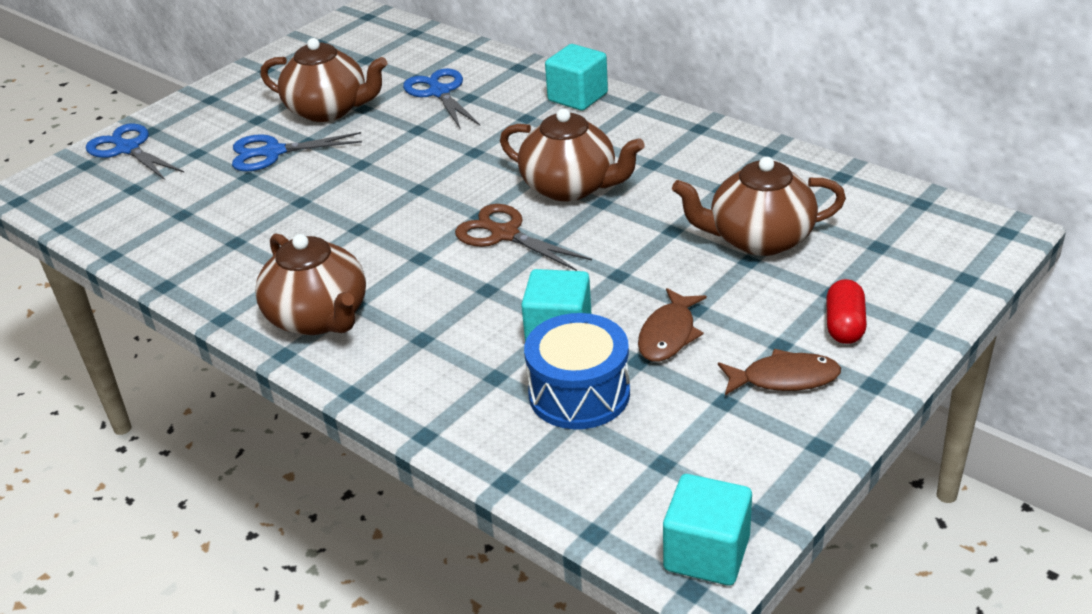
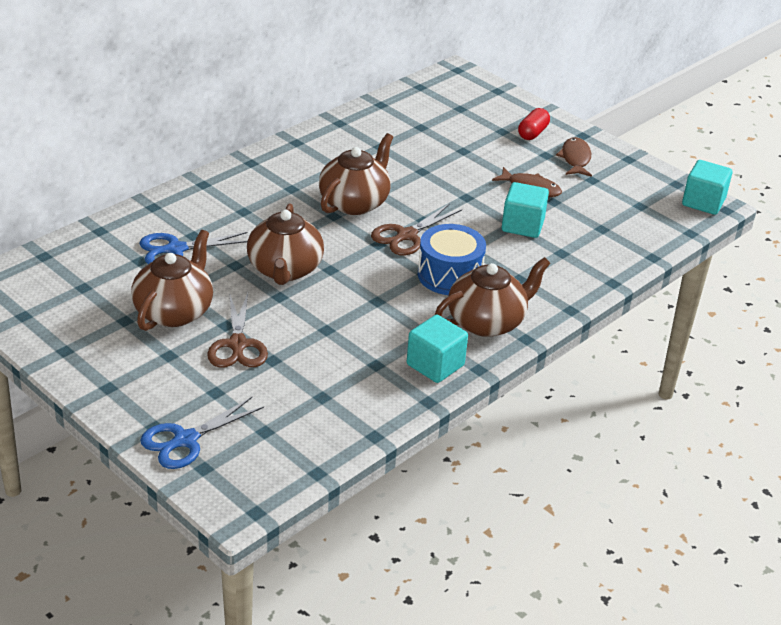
camera: 90 degrees left, 0 degrees up
blue scissors [232,132,362,171] -> brown scissors [207,293,268,368]
blue drum [524,313,630,429] -> blue drum moved to [418,224,486,295]
turquoise cube [545,44,608,111] -> turquoise cube moved to [407,315,468,383]
brown teapot [672,157,846,256] -> brown teapot moved to [247,204,324,285]
red capsule [826,279,867,344] -> red capsule turned 75 degrees counterclockwise [518,108,550,140]

